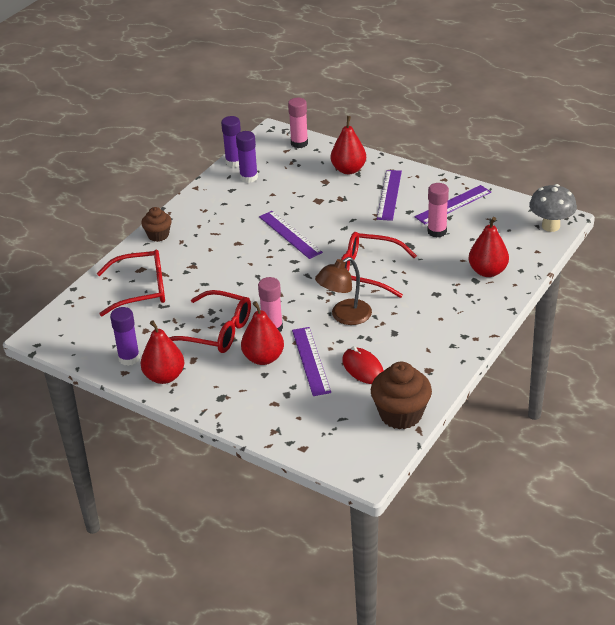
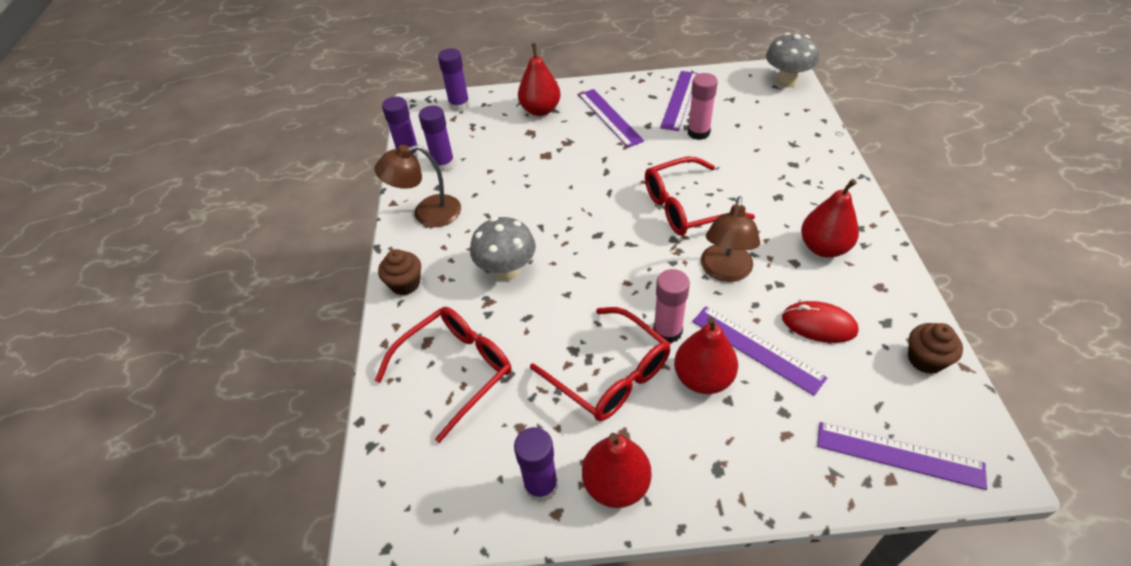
camera: 35 degrees left, 10 degrees up
red glasses [169,290,251,353] -> red glasses turned 60 degrees clockwise [530,307,670,421]
purple ruler [259,211,323,259] -> purple ruler moved to [817,422,987,490]
pink glue stick [288,98,308,148] -> purple glue stick [438,48,470,112]
brown cupcake [371,362,432,429] -> brown cupcake [908,323,963,374], size x0.60
red pear [468,217,509,277] -> red pear moved to [801,179,859,258]
none -> brown lamp [375,145,461,227]
none -> grey mushroom [470,217,536,281]

